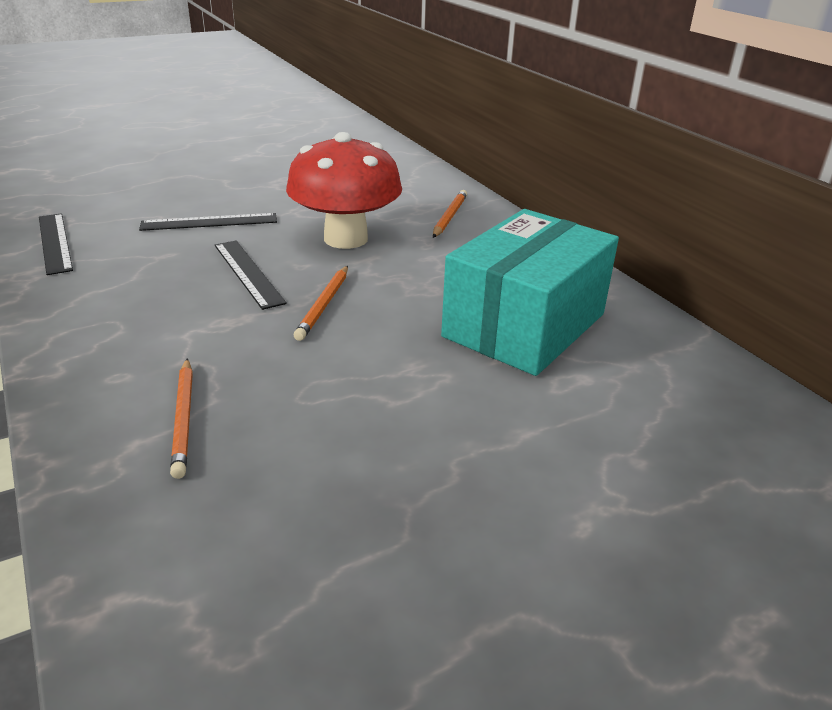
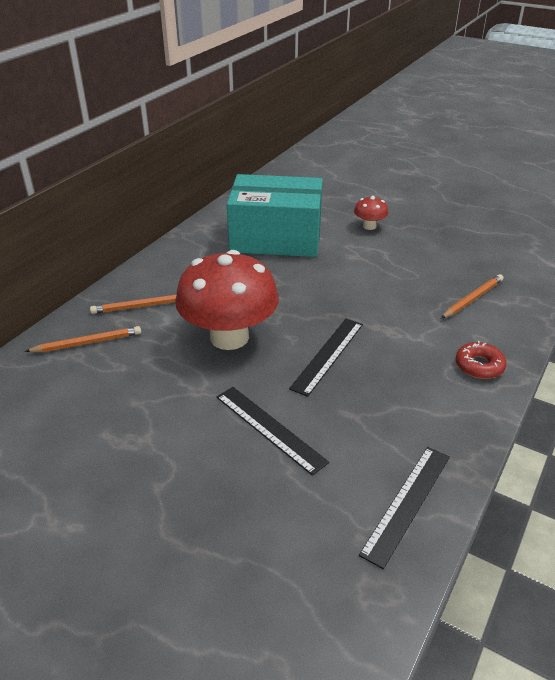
camera: 120 degrees left, 5 degrees up
orange pencil [294,266,348,341] -> orange pencil moved to [25,326,141,352]
none -> red mushroom [354,196,388,230]
none -> red donut [456,341,507,379]

